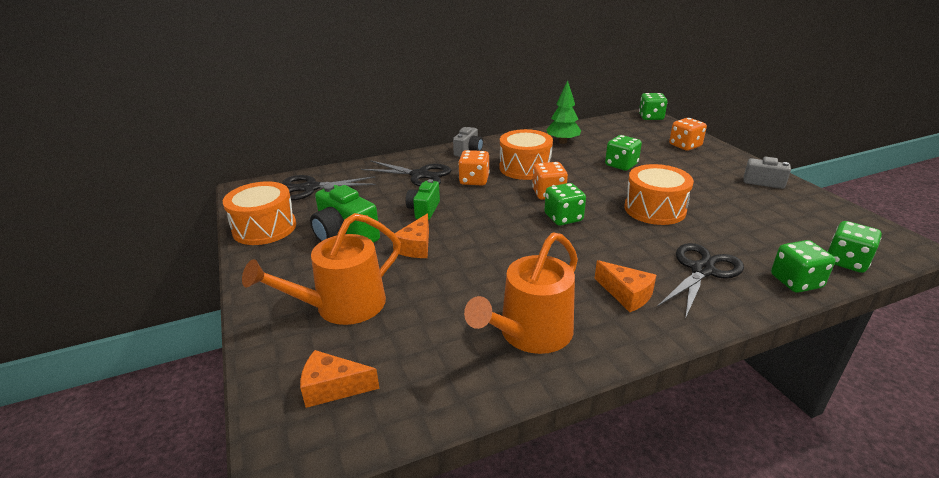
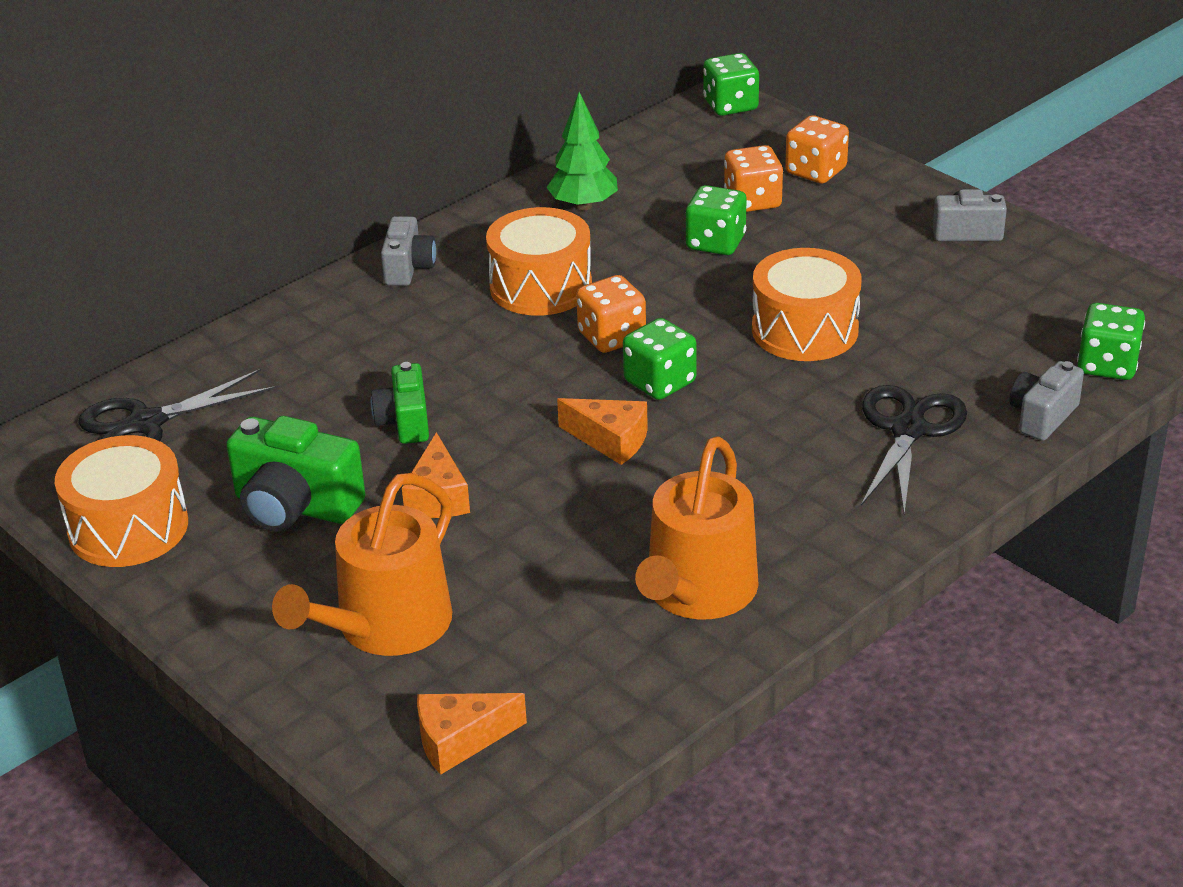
camera: 20 degrees left, 5 degrees up
black scissors [361,160,451,187] -> none
orange dice [458,150,489,185] -> orange dice moved to [724,145,783,212]
orange cheese [594,260,656,312] -> orange cheese moved to [557,398,648,465]
green dice [771,240,836,293] -> grey camera [1009,361,1084,441]

